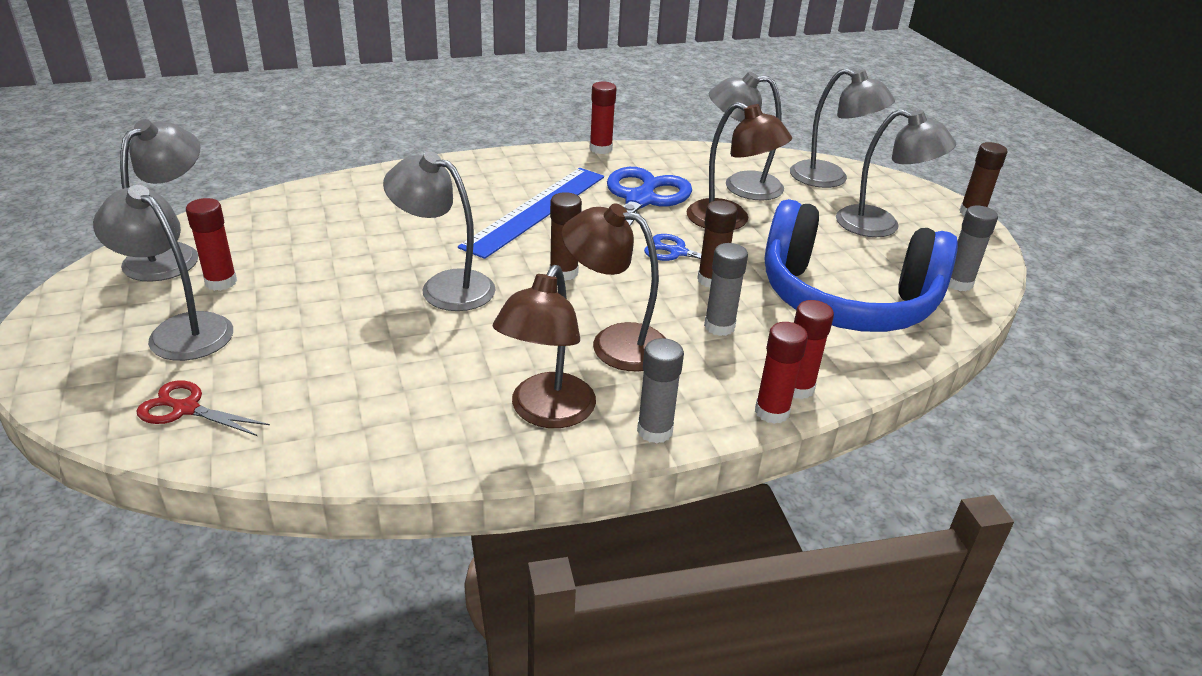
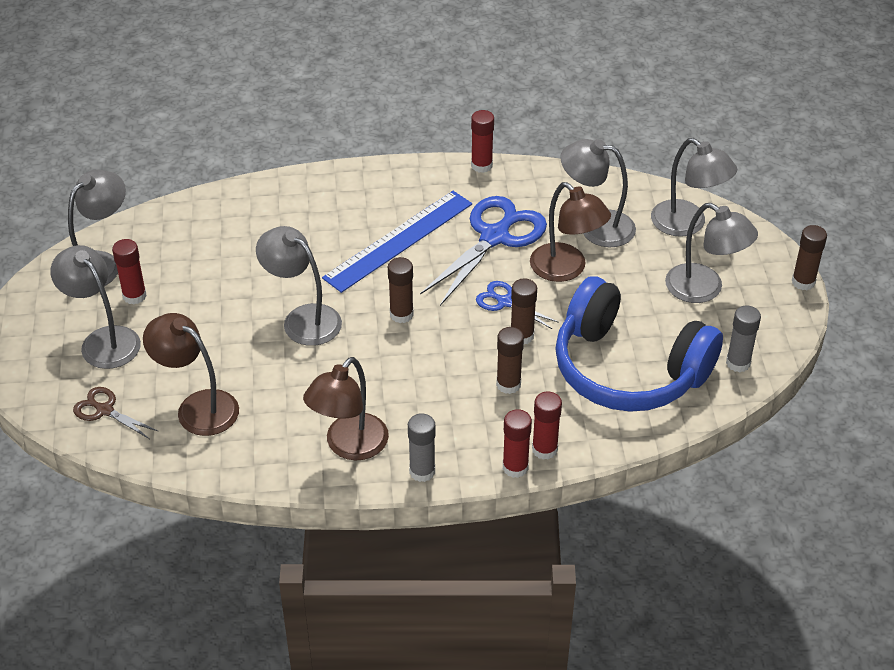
camera: 15 degrees right, 10 degrees up
red scissors [136,380,270,436] -> brown scissors [73,387,158,439]
brown lamp [562,203,665,371] -> brown lamp moved to [143,313,239,436]
grey glue stick [704,243,748,336] -> brown glue stick [496,327,524,394]

